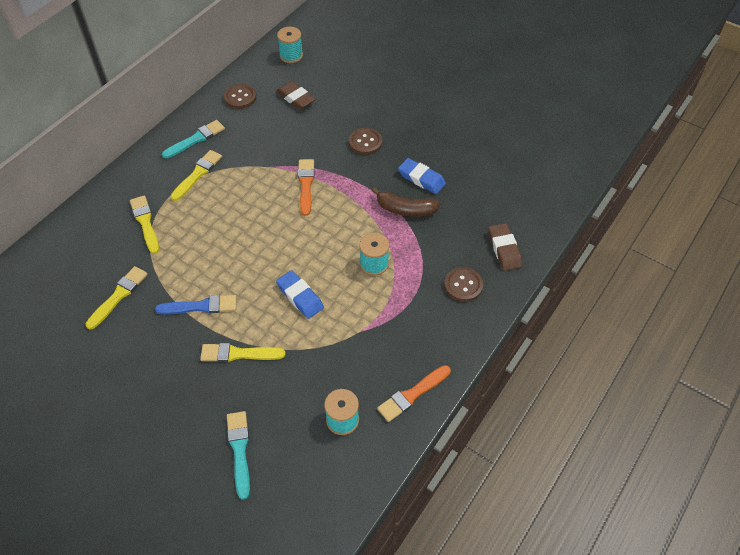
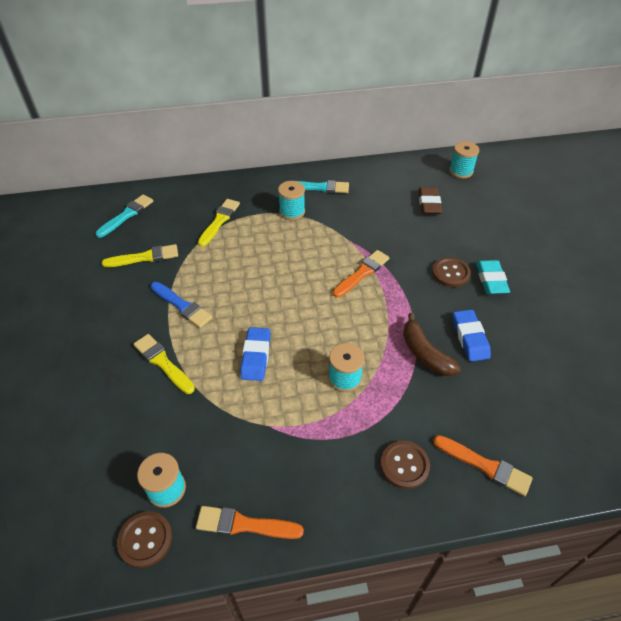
camera: 45 degrees right, 5 degrees down
yellow brush [171,150,222,201] -> turquoise spool [278,181,305,220]
brown button [224,84,256,109] -> brown button moved to [117,511,172,568]
turquoise brush [227,411,250,500] -> turquoise brush moved to [95,194,153,238]
brown eraser [488,223,522,271] -> orange brush [433,435,533,496]
none -> turquoise eraser [476,260,510,294]

